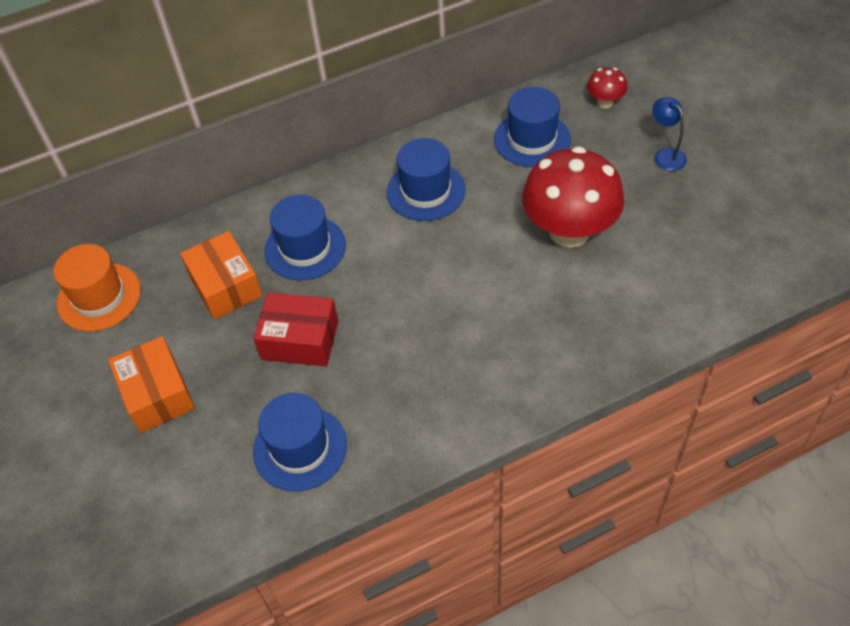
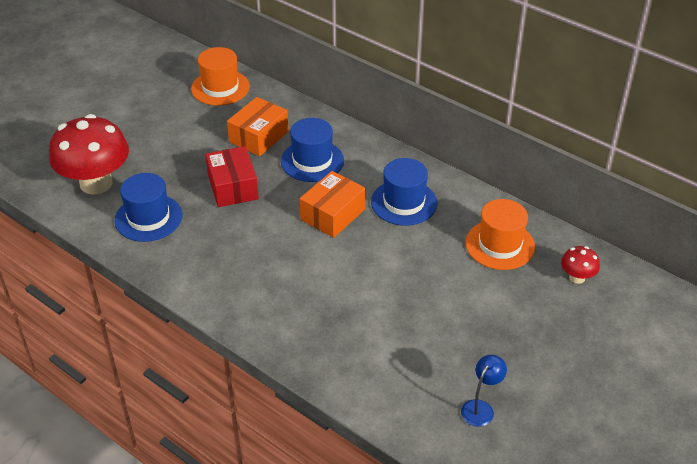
camera: 60 degrees right, 10 degrees down
orange box [108,336,195,433] -> orange box moved to [300,171,366,238]
blue hat [494,87,571,167] -> orange hat [465,199,535,270]
red mushroom [522,146,624,248] -> red mushroom moved to [49,114,129,195]
blue lamp [652,97,687,171] -> blue lamp moved to [461,355,507,427]

